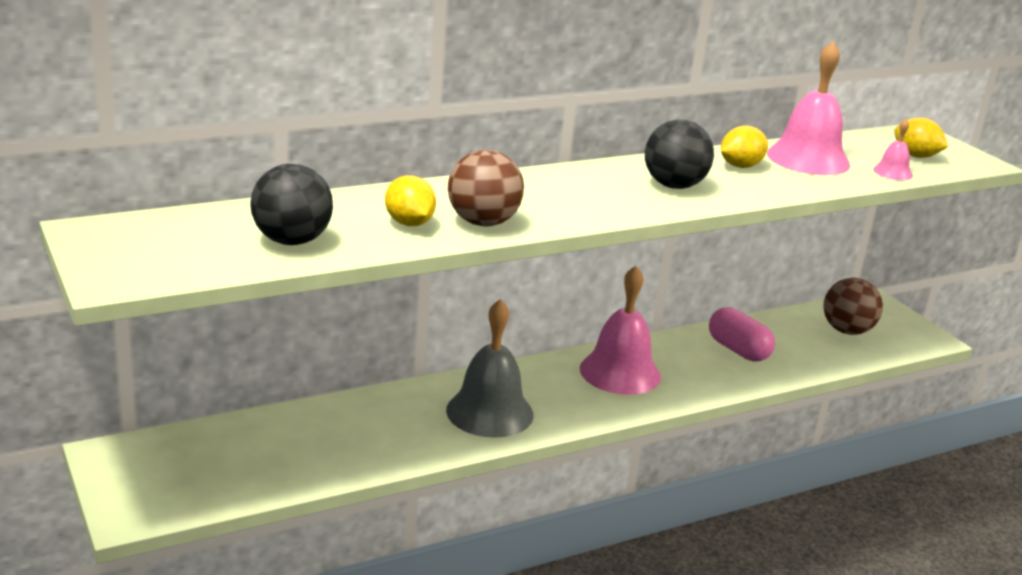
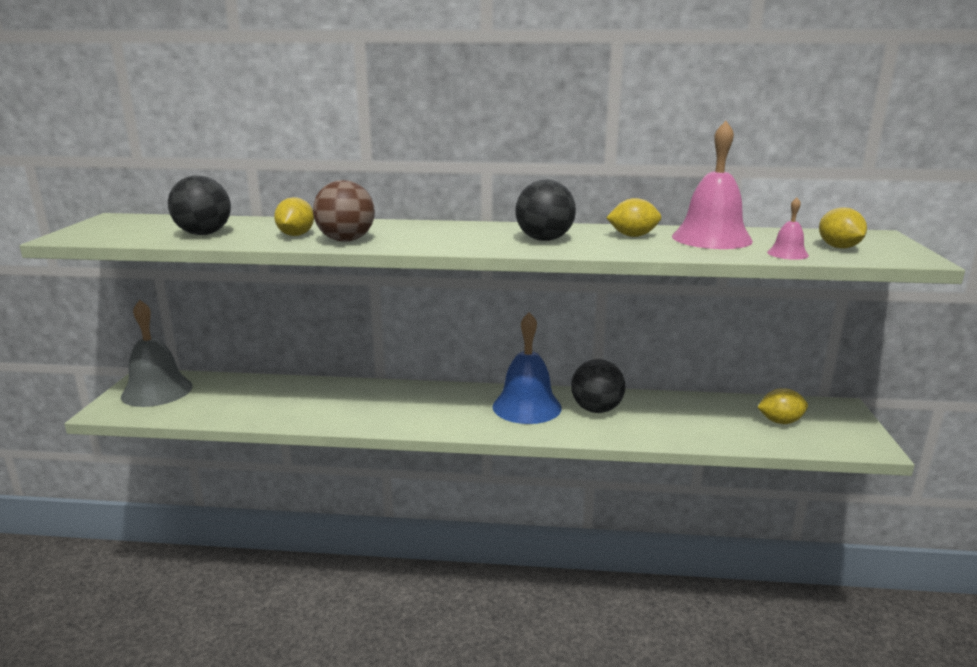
camera: 35 degrees right, 5 degrees down
grey bell [446,299,534,438] -> grey bell moved to [121,300,193,407]
pink bell [580,266,661,395] -> blue bell [493,312,562,424]
pink capsule [709,307,775,362] -> none
brown ball [824,278,883,335] -> yellow lemon [757,388,808,424]
none -> black ball [571,359,625,413]

